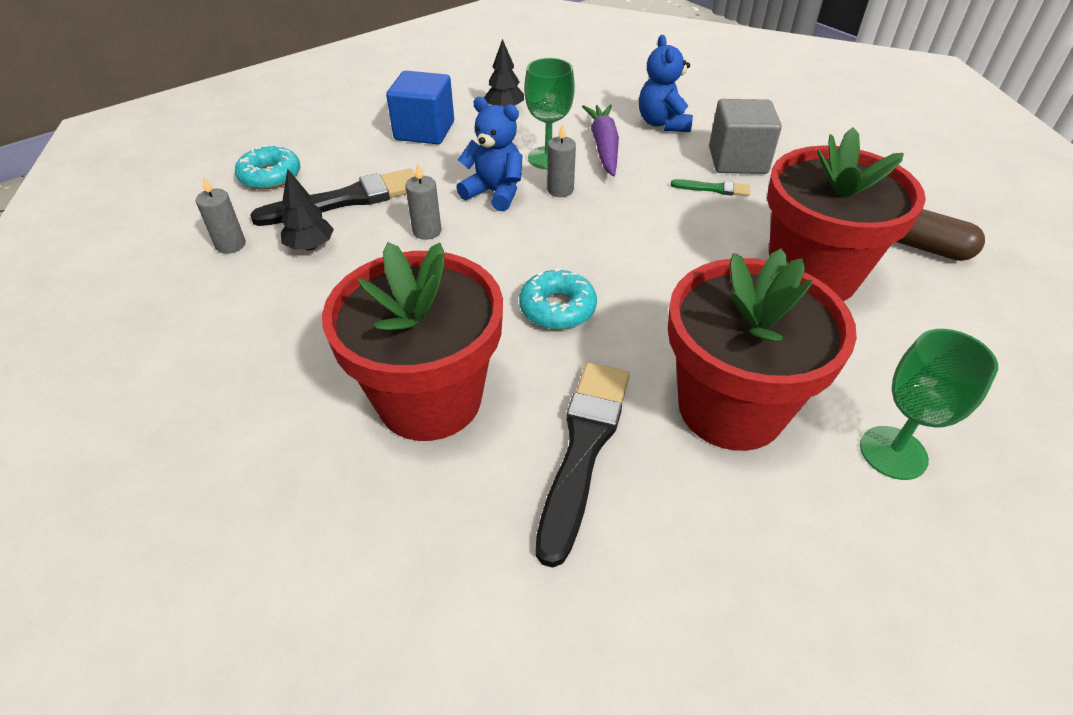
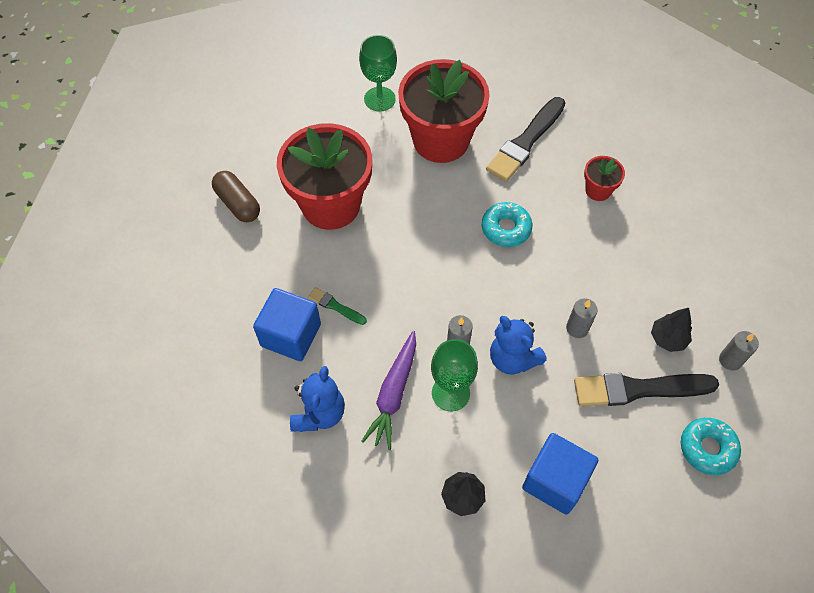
camera: 160 degrees left, 15 degrees up
red flower pot [322,242,503,441] -> red flower pot [584,156,625,201], size x0.44
grey cube [709,99,782,174] -> blue cube [253,288,321,361]

